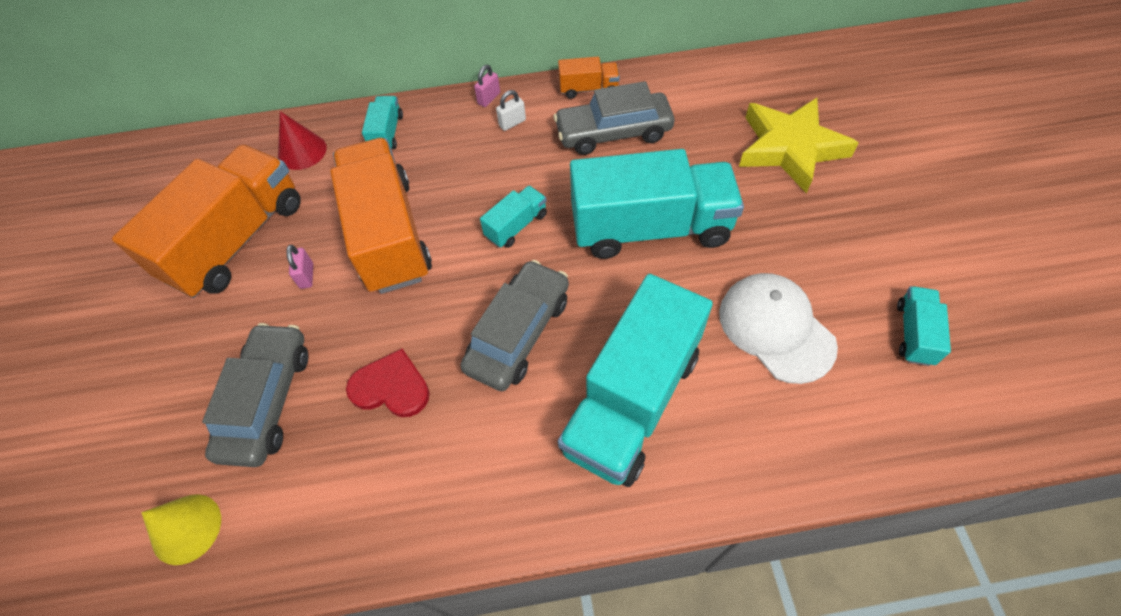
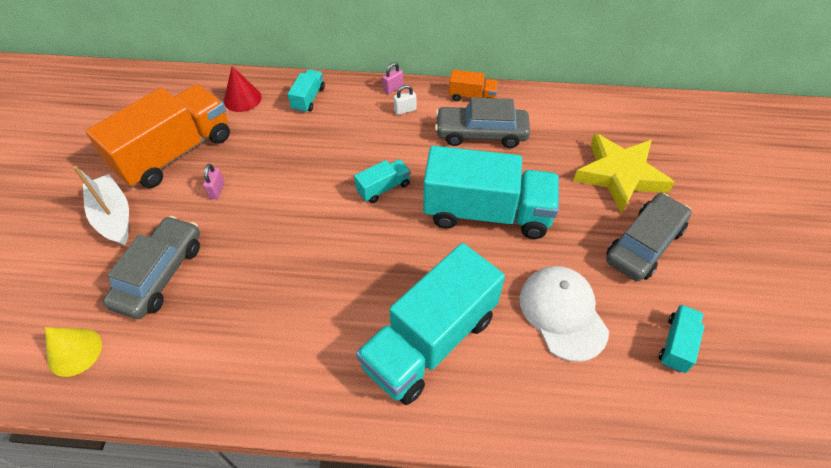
camera: 10 degrees right, 5 degrees down
orange truck [330,138,432,294] -> none
red heart [346,349,430,417] -> none
grey car [460,260,569,391] -> grey car moved to [606,193,692,281]
none -> white boat [73,166,129,246]

